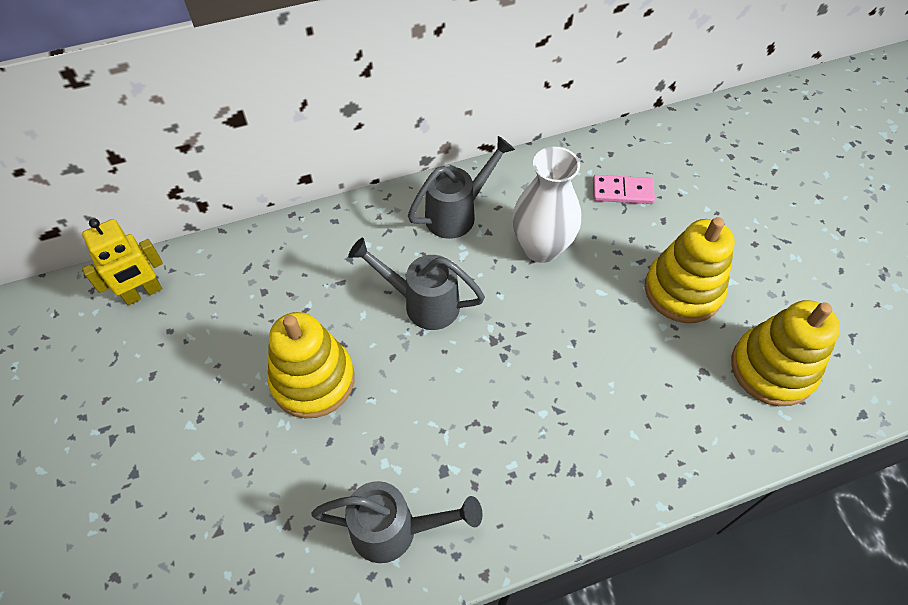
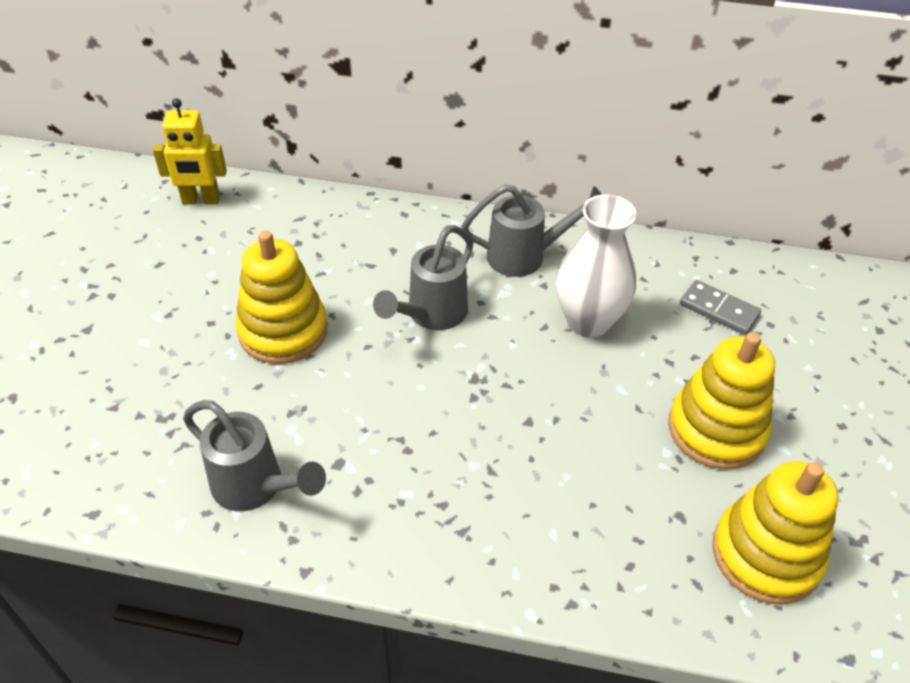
camera: 30 degrees right, 10 degrees down
grey watering can [348,238,485,330] -> grey watering can turned 105 degrees counterclockwise [373,225,473,330]
pink domino [593,175,655,204] -> grey domino [680,280,761,335]

